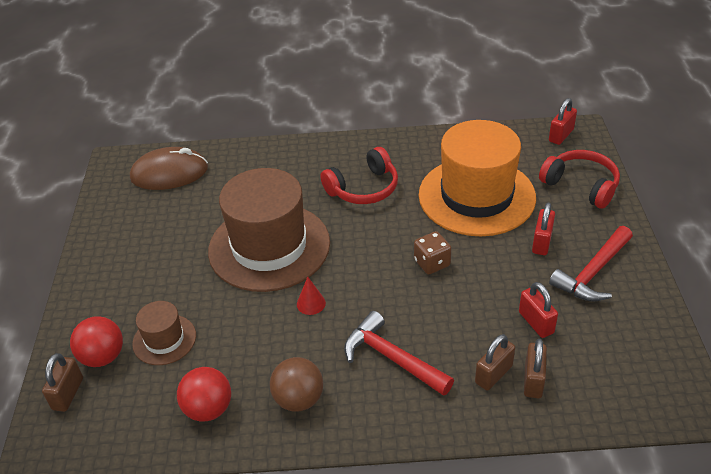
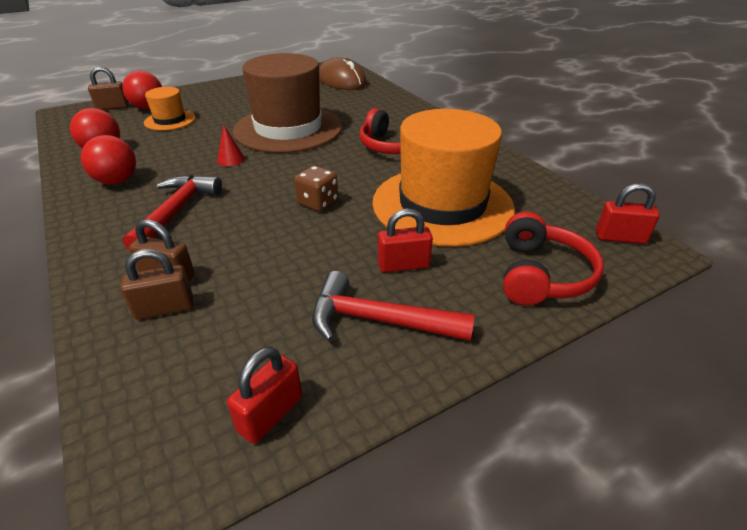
camera: 60 degrees right, 5 degrees down
brown hat [132,301,196,365] -> orange hat [144,87,195,131]
brown ball [270,357,323,412] -> red ball [81,135,136,184]
red padlock [519,282,558,338] -> red padlock moved to [227,347,302,444]

